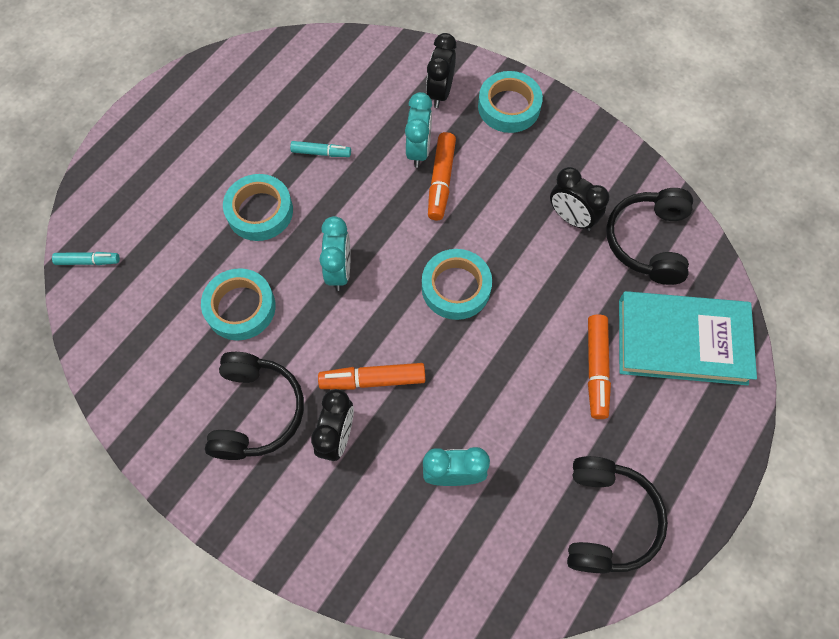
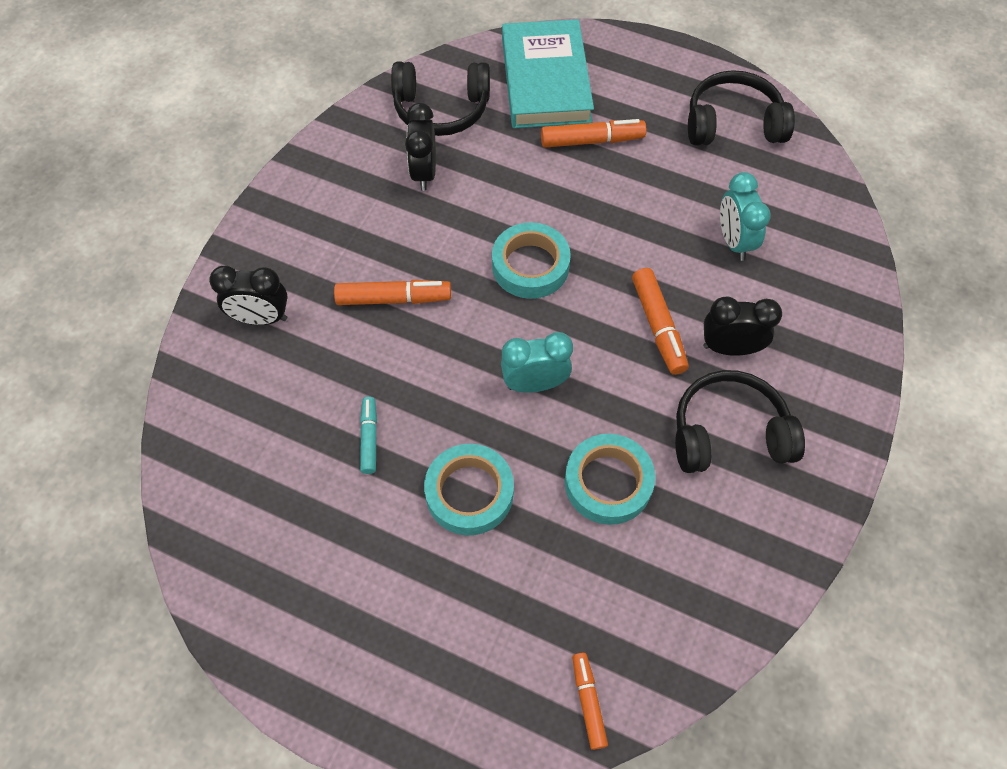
camera: 100 degrees left, 5 degrees down
turquoise marker [52,252,120,265] -> orange marker [572,653,608,750]
turquoise clock [405,92,432,168] -> none
turquoise tape [478,71,543,133] -> none
black clock [550,167,609,231] -> black clock turned 150 degrees clockwise [405,103,436,191]

